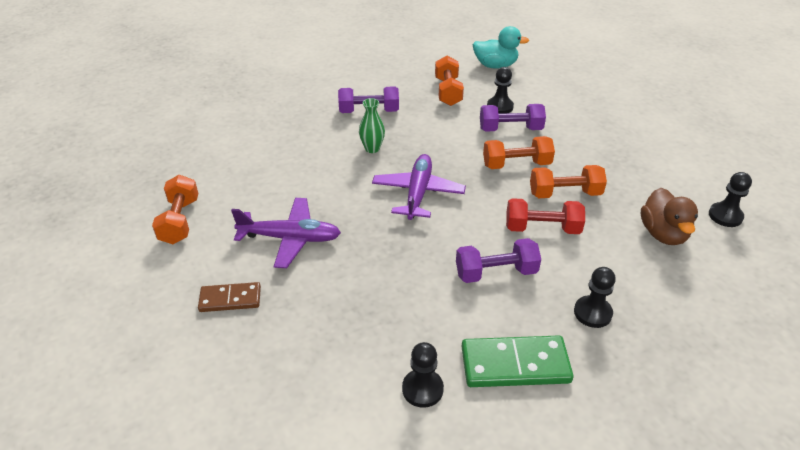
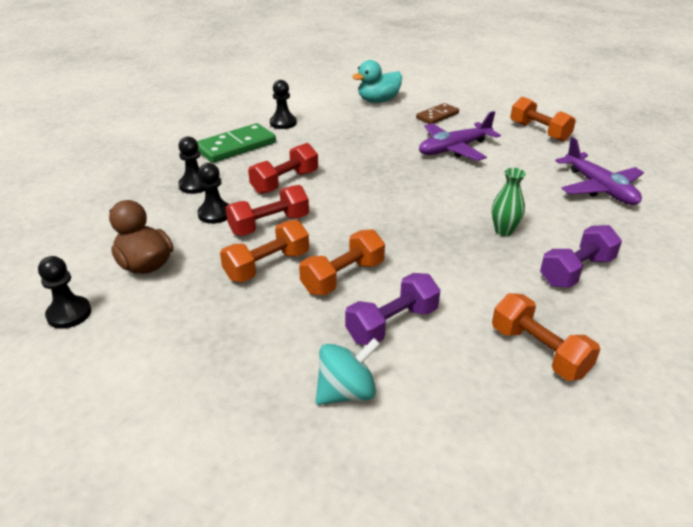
camera: 145 degrees right, 5 degrees down
purple plane [372,154,466,220] -> purple plane moved to [555,137,644,205]
purple dumbbell [456,238,541,283] -> red dumbbell [248,143,318,194]
turquoise duck [473,26,529,69] -> turquoise duck moved to [352,60,402,103]
black pawn [487,67,514,114] -> black pawn moved to [197,163,229,224]
none -> turquoise spinning top [315,338,380,405]

